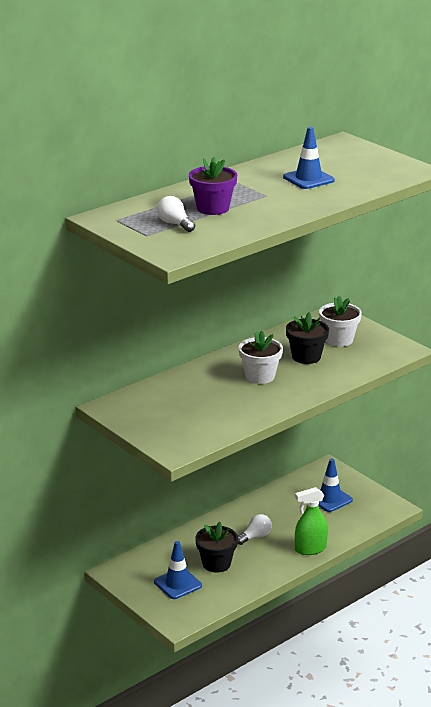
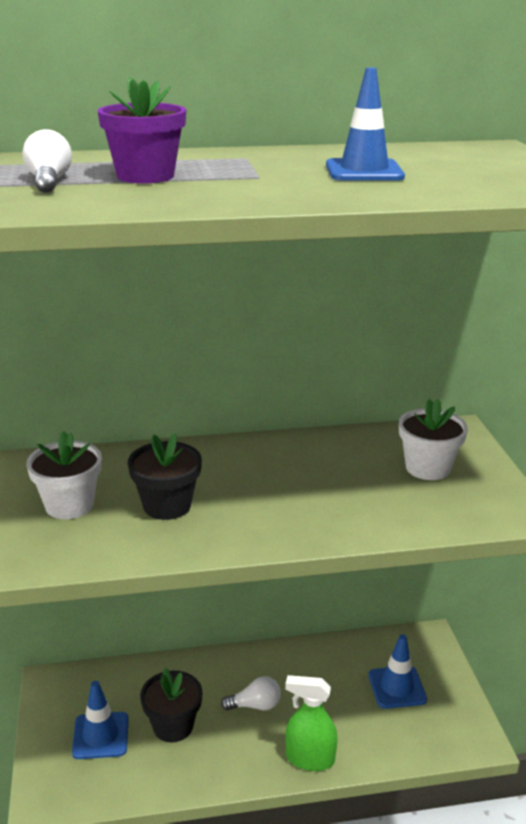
camera: 30 degrees right, 0 degrees up
white flower pot [239,331,283,384] -> white flower pot moved to [26,431,102,519]
black flower pot [286,312,329,364] -> black flower pot moved to [128,433,202,520]

